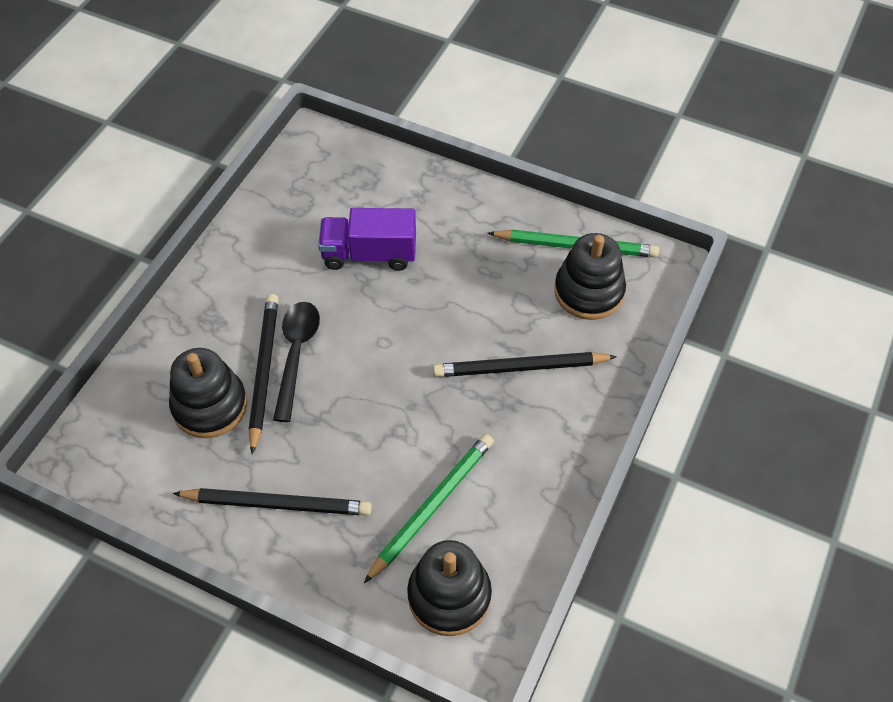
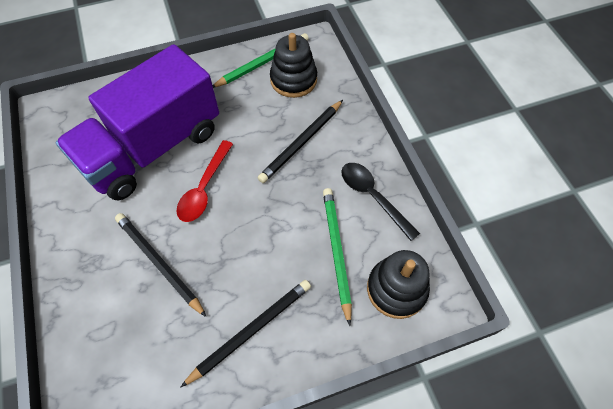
camera: 45 degrees left, 5 degrees up
black stacking toy [169,348,247,438] -> none
black spoon [273,302,320,422] -> black spoon moved to [341,163,420,241]
purple truck [318,208,416,271] -> purple truck [56,44,219,200], size x1.97
none -> red spoon [177,140,233,222]

